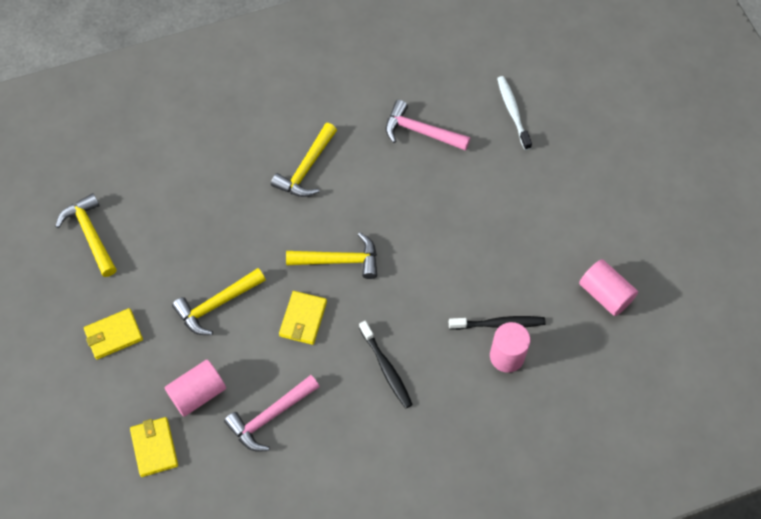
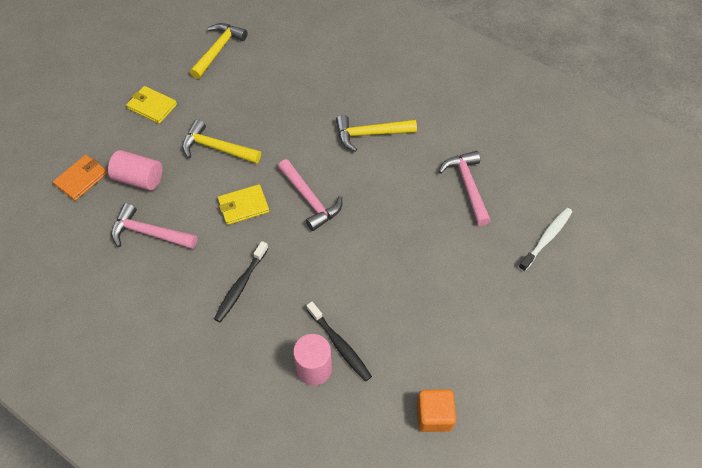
camera: 55 degrees right, 5 degrees down
yellow wallet [130,417,178,477] -> orange wallet [53,155,108,201]
yellow hammer [286,232,377,279] -> pink hammer [278,159,342,231]
pink cylinder [579,259,638,316] -> orange cube [417,389,456,432]

